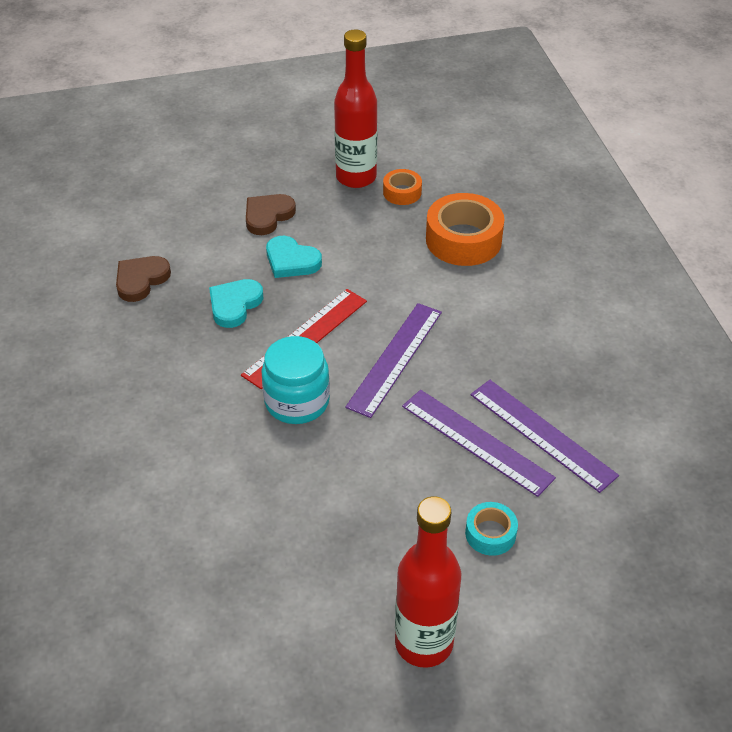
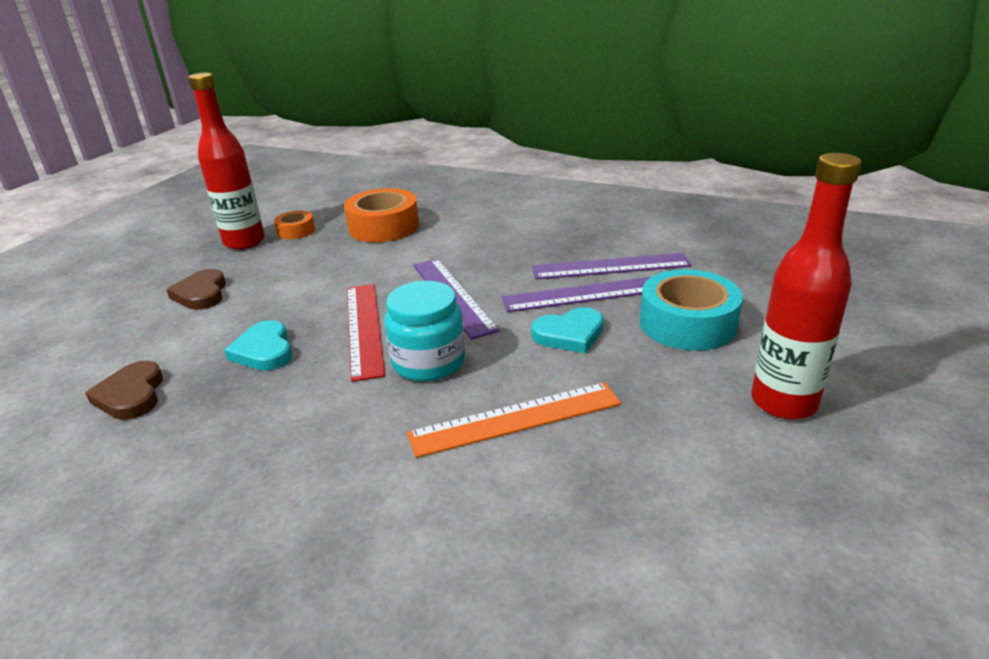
camera: 50 degrees left, 15 degrees down
turquoise heart [266,236,322,278] -> turquoise heart moved to [532,307,604,353]
turquoise tape [465,502,518,556] -> turquoise tape [640,269,743,351], size x1.89
none -> orange ruler [407,382,621,458]

